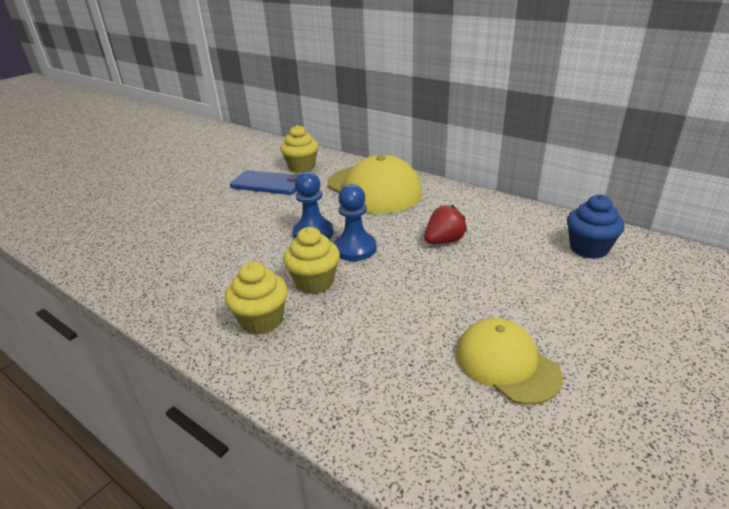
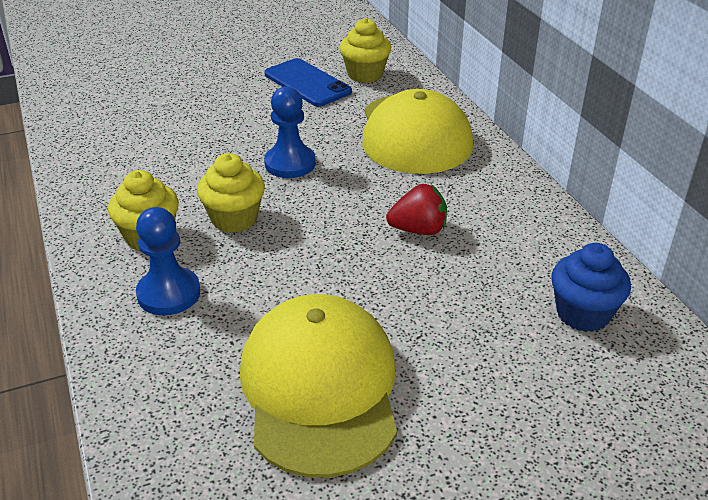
camera: 30 degrees right, 5 degrees up
blue pawn [334,184,376,261] -> blue pawn moved to [136,207,201,315]
yellow cap [456,318,563,405] -> yellow cap [240,294,397,478], size x1.61

